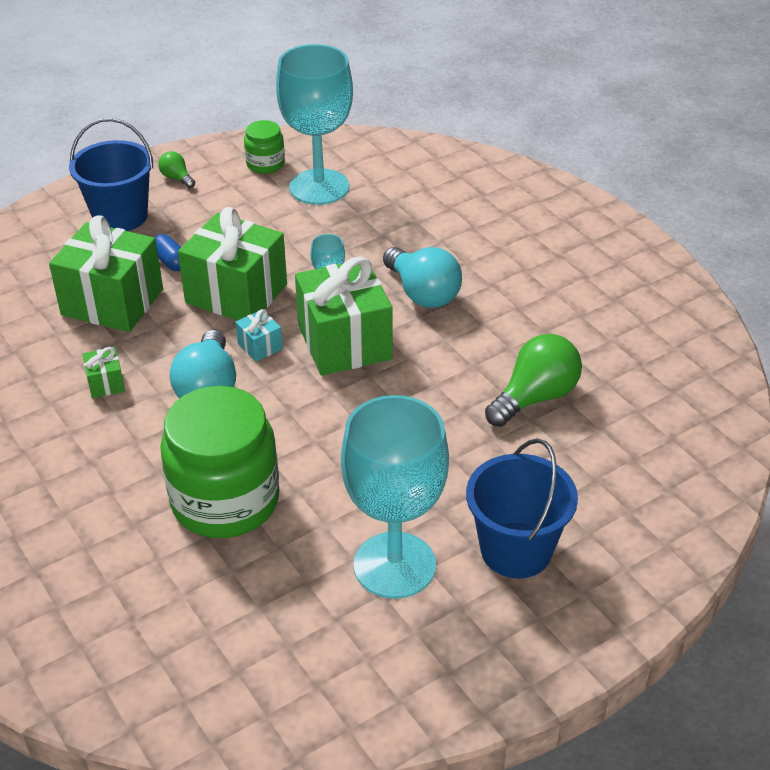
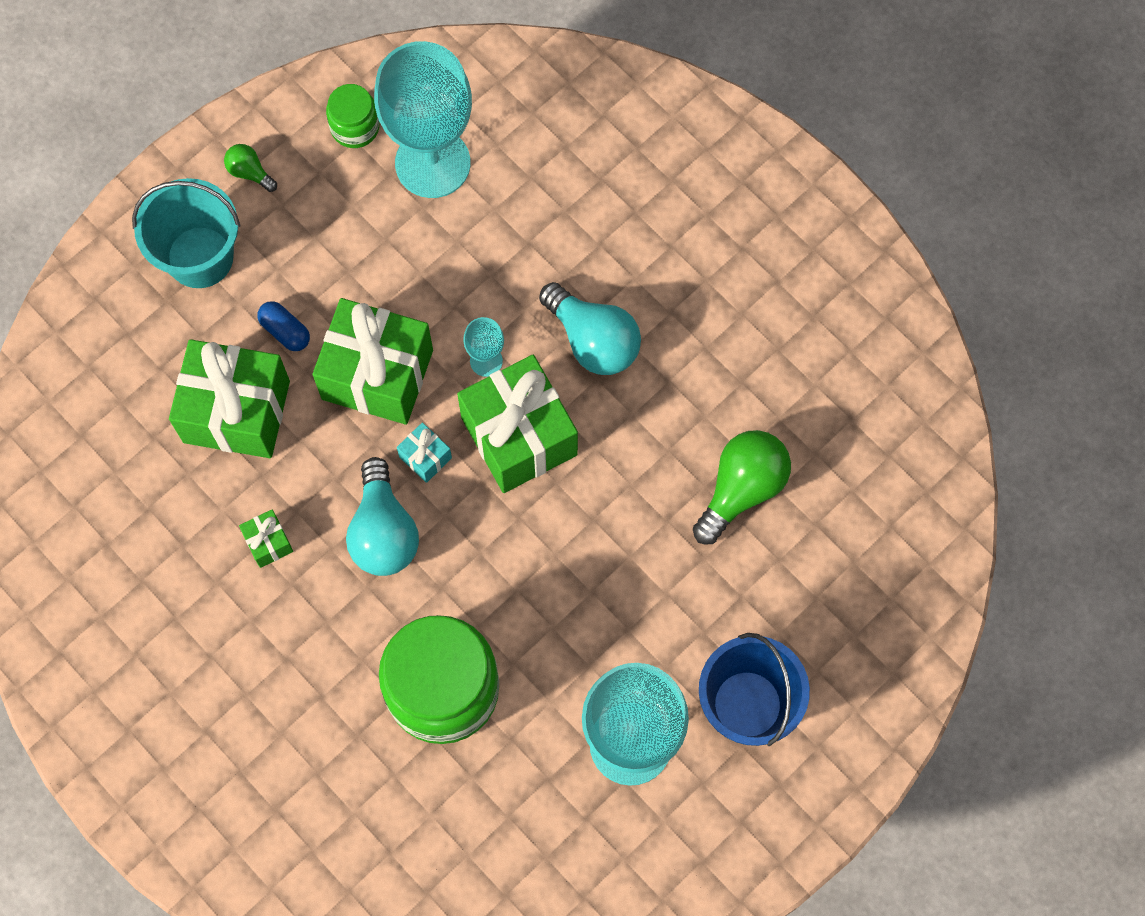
camera: 10 degrees left, 30 degrees up
blue bucket [69,118,153,231] -> turquoise bucket [132,178,240,288]

